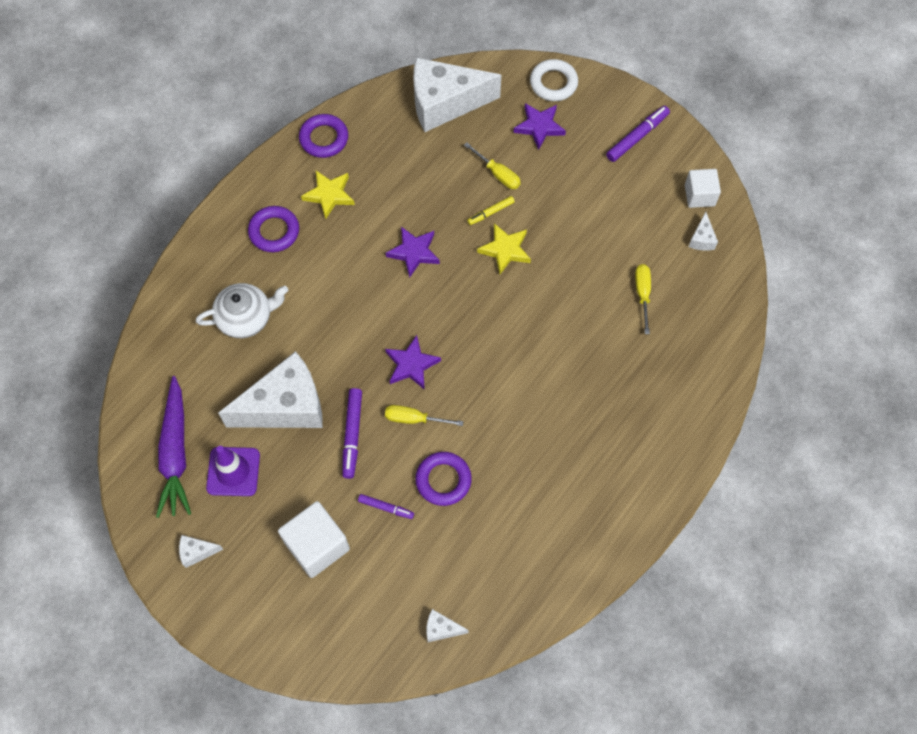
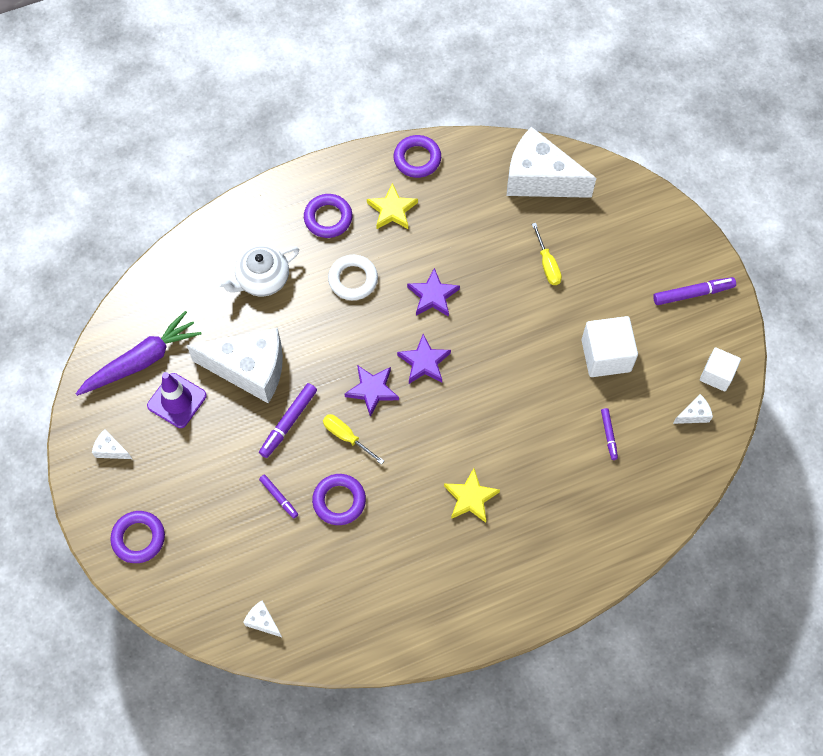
camera: 30 degrees right, 0 degrees up
purple carrot [156,376,191,518] -> purple carrot turned 150 degrees counterclockwise [76,311,201,396]
white teapot [196,283,288,338] -> white teapot turned 135 degrees clockwise [217,245,299,296]
white cube [278,501,350,578] -> white cube moved to [581,316,638,377]
yellow marker [467,196,515,225] -> none
yellow star [477,223,531,274] -> yellow star moved to [444,468,500,523]
purple star [513,103,566,150] -> purple star moved to [397,334,451,384]
white ring [530,59,578,101] -> white ring moved to [328,255,378,300]
yellow screwdriver [635,264,651,334] -> purple marker [601,408,618,460]
white cheese [688,211,718,251] -> white cheese turned 150 degrees counterclockwise [673,394,713,424]
none -> purple ring [110,511,165,563]

